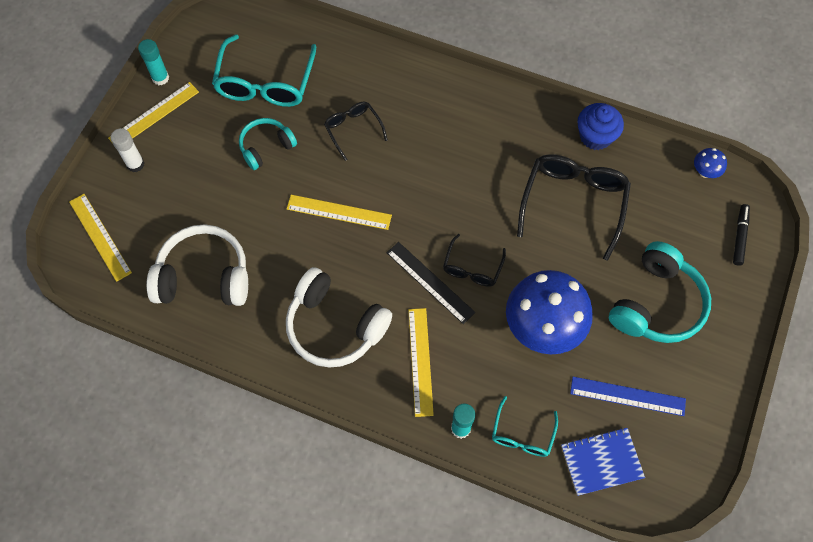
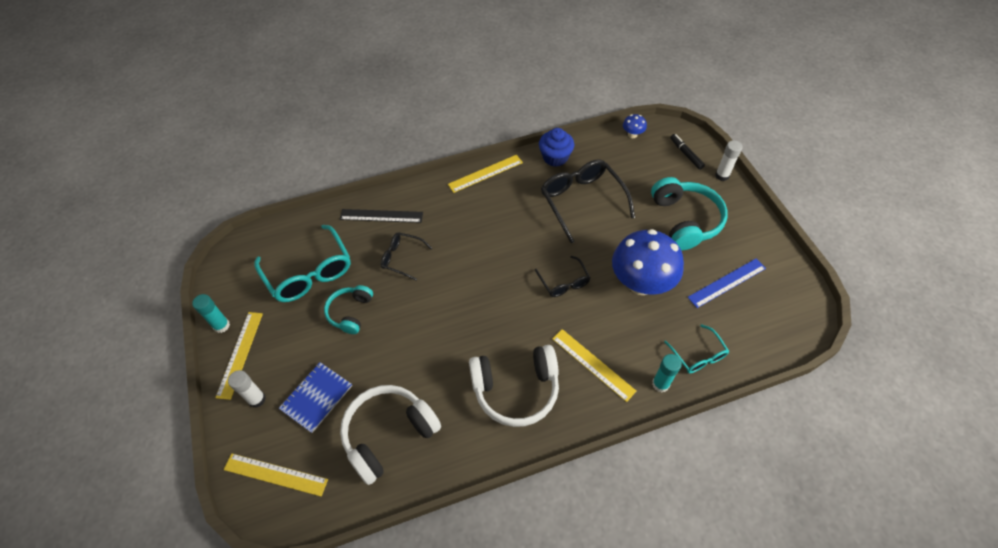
camera: 40 degrees left, 10 degrees down
yellow ruler [287,195,392,230] -> yellow ruler moved to [448,155,523,193]
black ruler [387,242,475,324] -> black ruler moved to [340,209,423,223]
blue notebook [561,427,645,496] -> blue notebook moved to [279,362,352,433]
none -> white glue stick [715,140,743,181]

